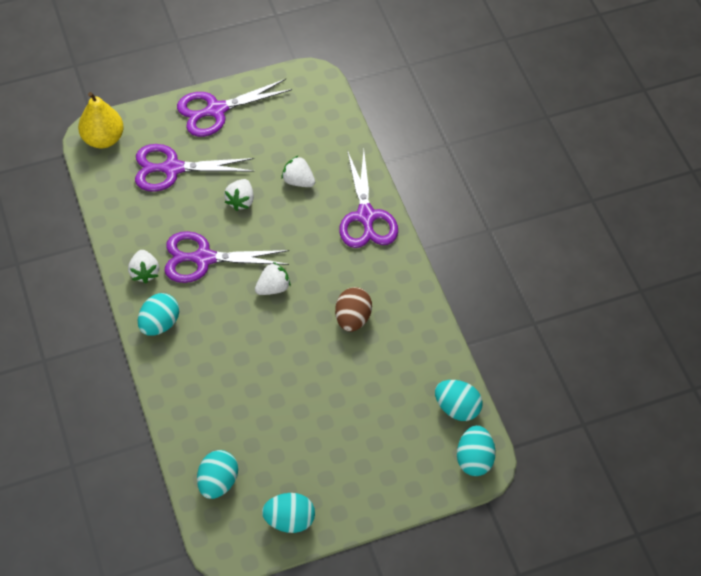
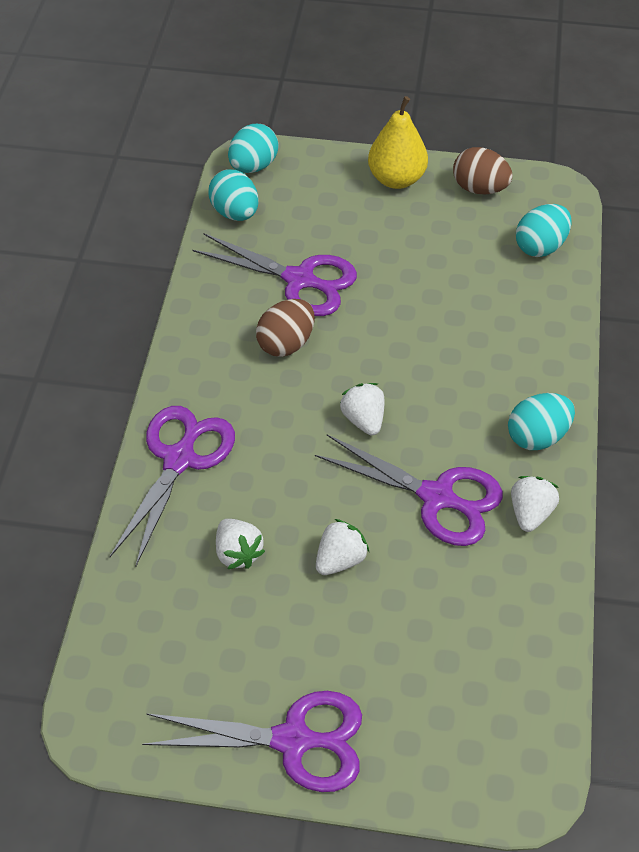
camera: 150 degrees left, 5 degrees down
yellow pear [78,92,124,148] -> yellow pear moved to [368,96,428,189]
purple scissors [135,144,254,192] -> purple scissors moved to [193,233,357,316]
white strawberry [255,262,291,295] -> white strawberry turned 75 degrees clockwise [340,383,384,436]
turquoise egg [262,493,315,533] -> brown egg [453,147,513,194]

